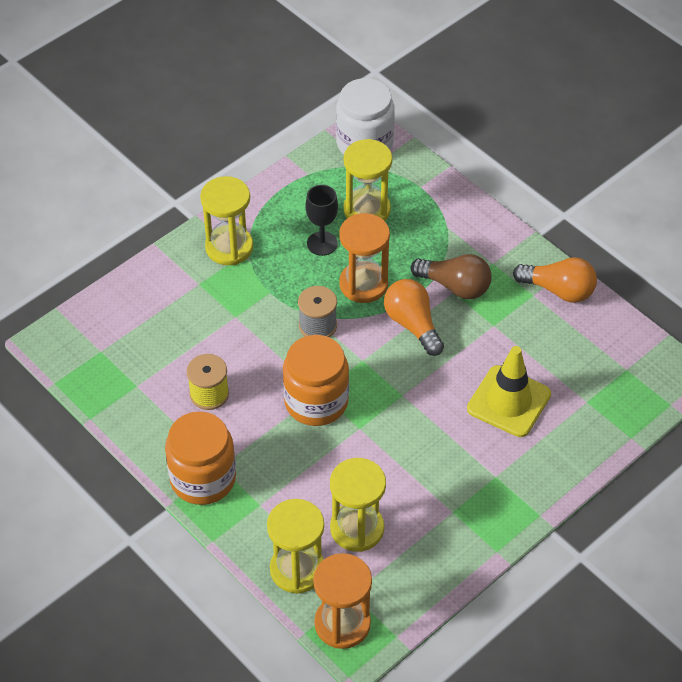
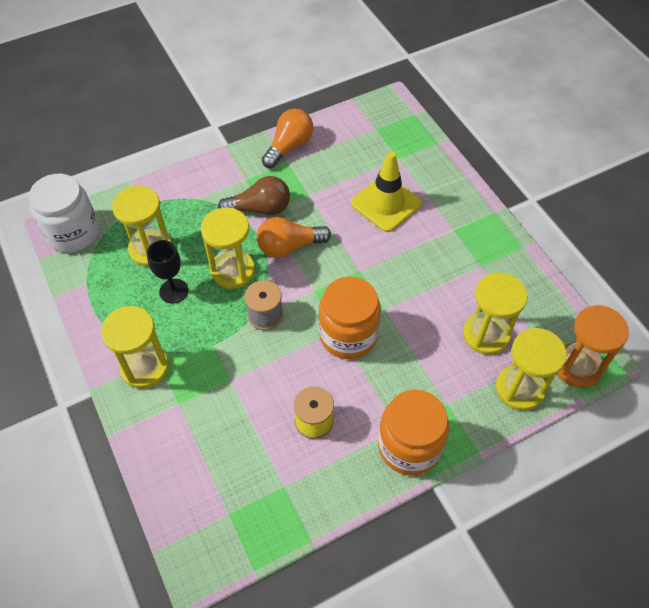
camera: 75 degrees left, 5 degrees up
orange hourglass [339,213,390,303] -> yellow hourglass [201,208,255,289]
brown light bulb [411,254,491,299] -> brown light bulb turned 45 degrees clockwise [218,176,290,215]

